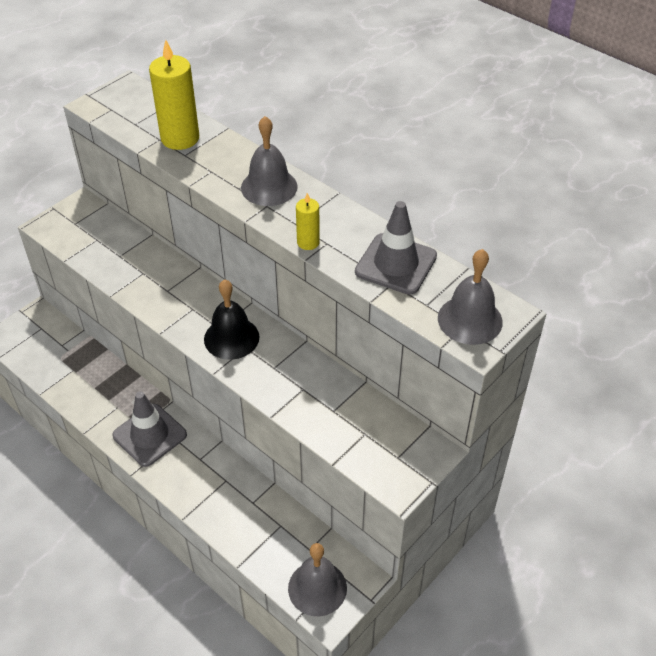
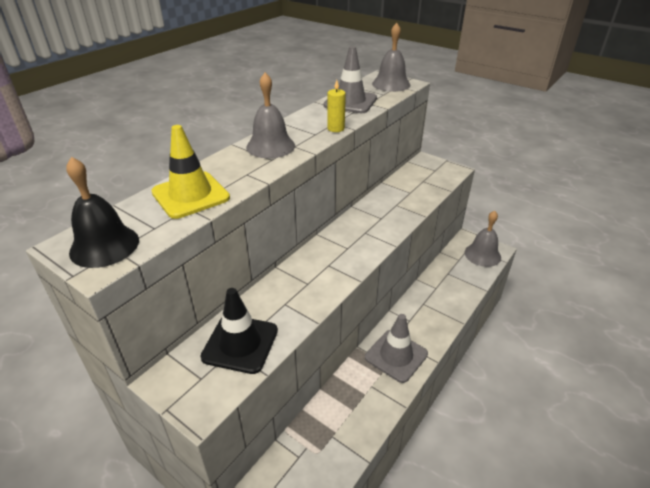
camera: 95 degrees left, 10 degrees down
yellow candle [149,40,199,150] -> yellow traffic cone [151,125,230,219]
black bell [204,279,259,360] -> black bell moved to [66,157,139,268]
none -> black traffic cone [201,288,278,374]

